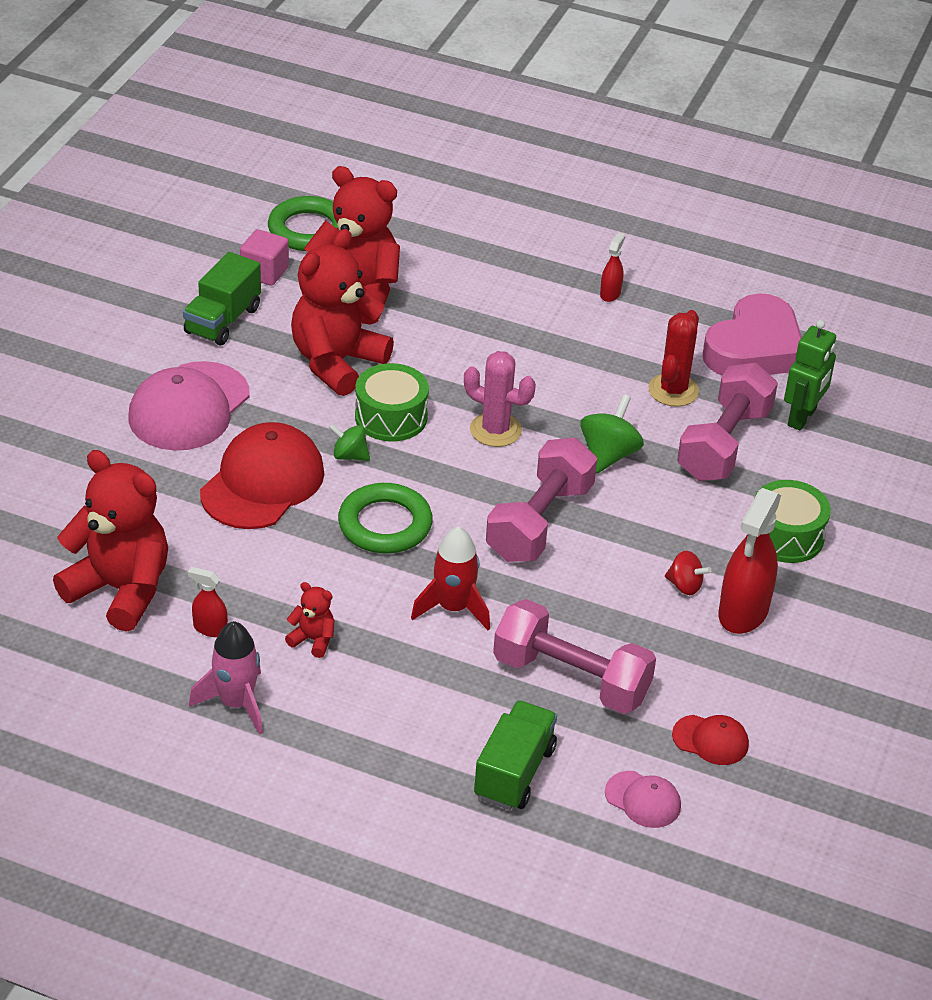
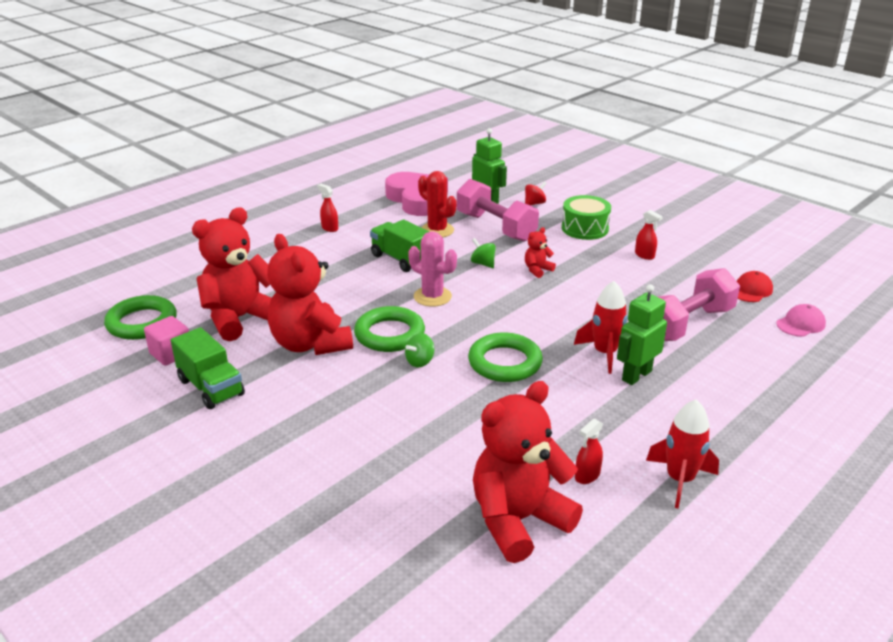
camera: 65 degrees left, 10 degrees down
pink cap [128,361,250,451] -> none
pink rocket [189,621,263,735] -> red rocket [646,400,719,509]
red cap [200,422,324,529] -> none
red teddy bear [285,582,334,658] -> red teddy bear moved to [525,227,556,278]
green drum [355,363,429,441] -> green ring [354,306,425,352]
pink cactus [464,351,536,447] -> pink cactus turned 75 degrees clockwise [408,231,457,307]
green truck [474,700,557,810] -> green truck moved to [370,220,429,272]
pink dumbbell [486,438,597,562] -> none
green spinning top [580,394,644,473] -> green spinning top [471,238,496,268], size x0.63
red spinning top [665,551,712,595] -> red spinning top moved to [525,181,547,206]
red spray bottle [719,488,781,634] -> red spray bottle [635,210,663,260], size x0.49
none -> green robot [617,284,667,385]

